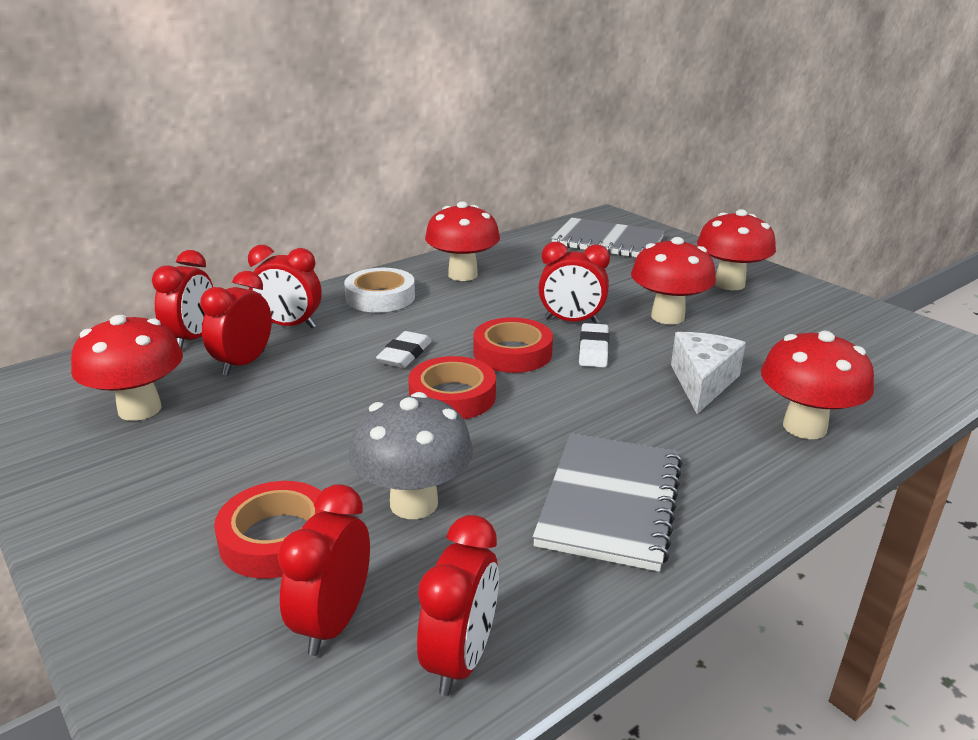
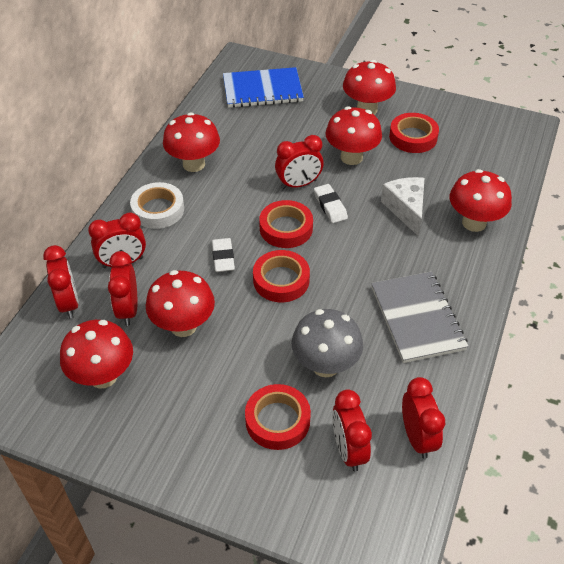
camera: 30 degrees left, 20 degrees up
grey notebook [551,218,665,258] -> blue notebook [223,67,304,108]
none -> red mushroom [146,270,215,337]
none -> red tape [389,113,439,153]

